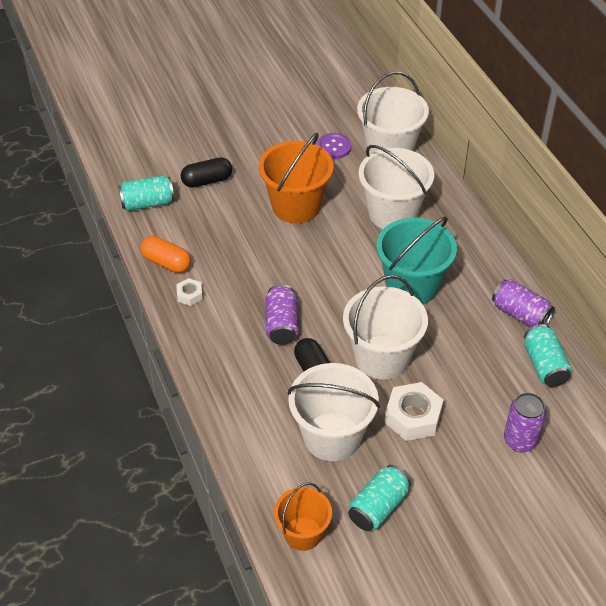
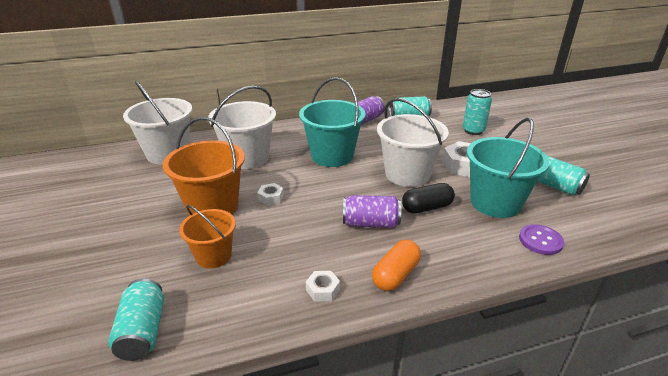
camera: 85 degrees left, 15 degrees down
orange capsule [140,236,191,273] -> orange capsule moved to [372,240,421,291]
black capsule [180,157,232,188] -> none
orange bucket [274,483,332,551] -> orange bucket moved to [179,205,236,268]
white bucket [288,363,380,461] -> turquoise bucket [467,118,549,218]
purple button [317,133,351,159] -> purple button moved to [519,224,564,255]
purple can [504,393,546,452] -> turquoise can [463,89,492,135]
none -> white nut [257,183,284,206]

